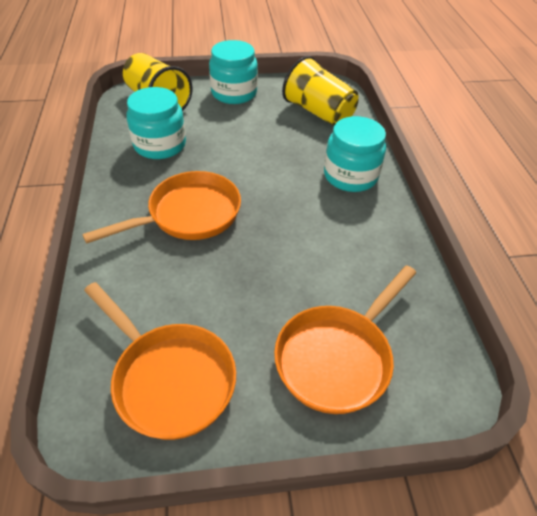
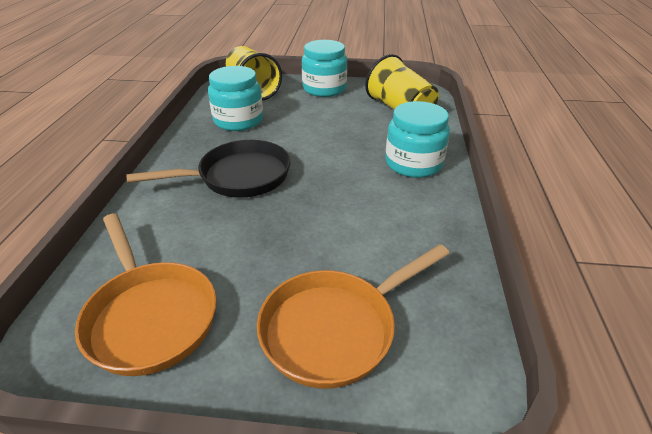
camera: 15 degrees right, 10 degrees down
orange pan [82,171,241,243] -> black pan [126,140,291,198]

